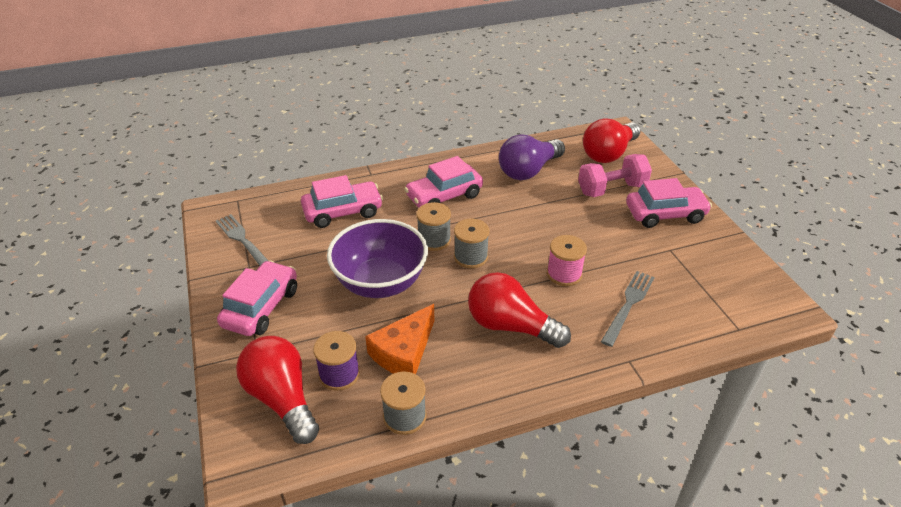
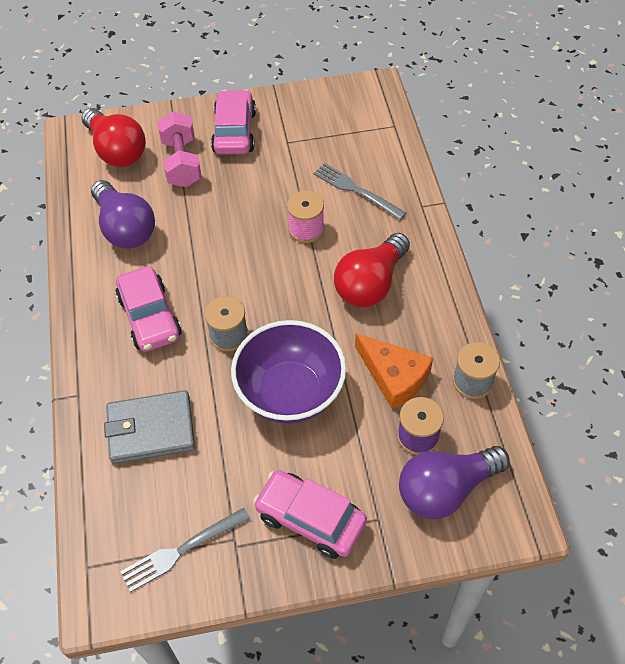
camera: 80 degrees left, 15 degrees up
red light bulb [236,336,319,444] -> purple light bulb [399,446,509,519]
pink car [301,175,383,228] -> grey wallet [104,390,195,464]
grey spool [454,219,489,268] -> none

